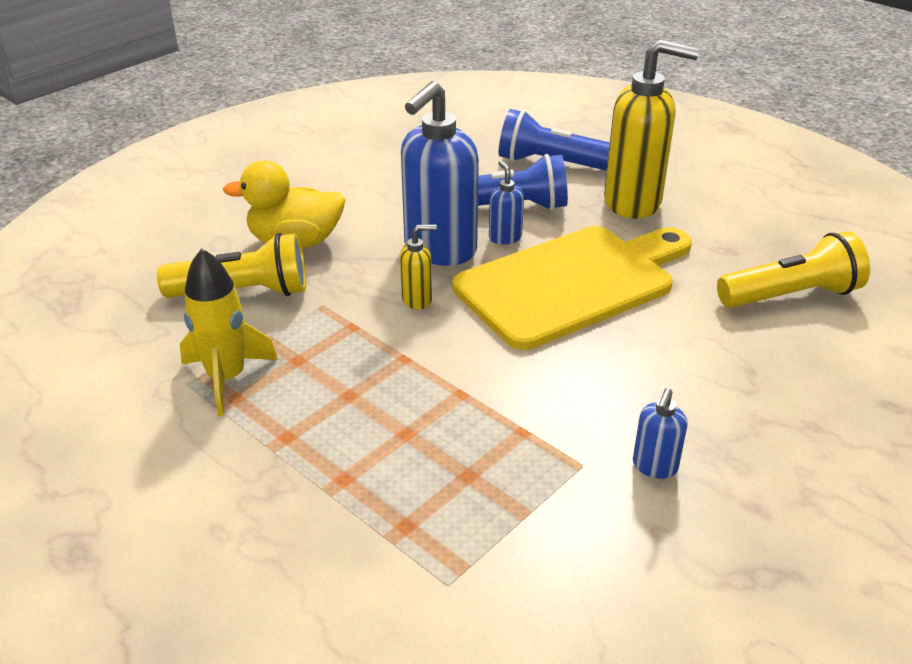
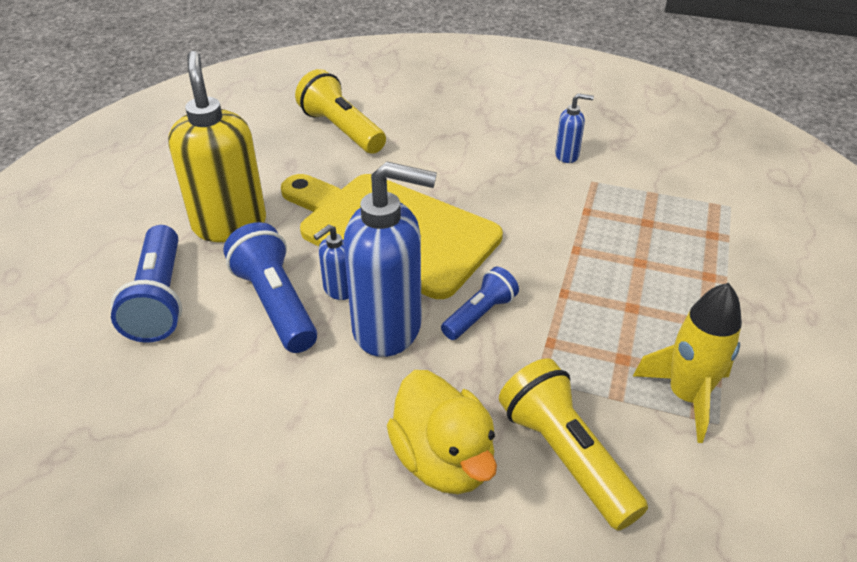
camera: 115 degrees left, 5 degrees up
yellow soap dispenser [400,224,437,310] -> blue flashlight [441,267,519,340]

